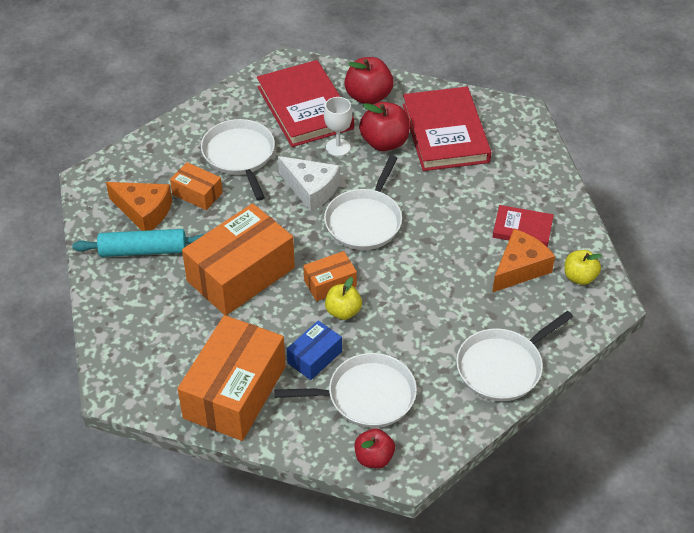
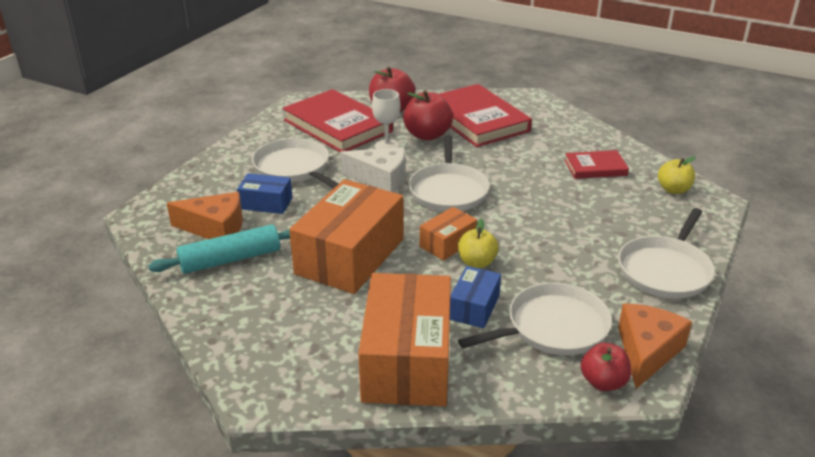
camera: 20 degrees left, 15 degrees down
orange box [170,162,223,210] -> blue box [237,173,293,214]
orange cheese [492,229,555,293] -> orange cheese moved to [618,303,692,389]

